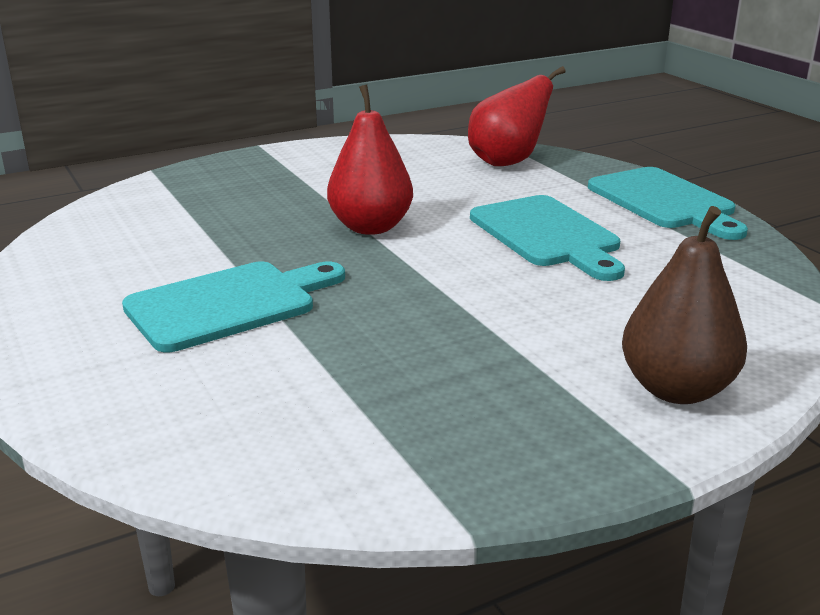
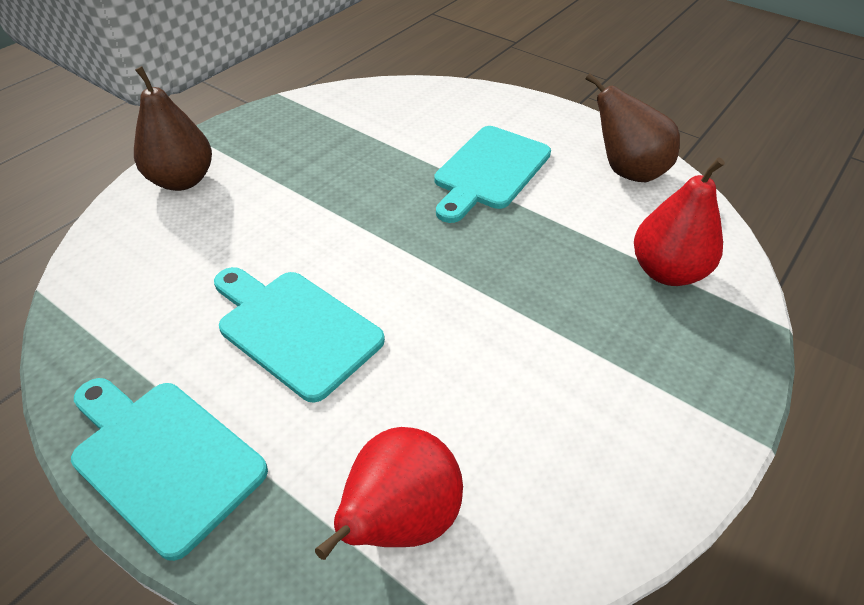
camera: 155 degrees right, 20 degrees up
red pear [327,85,413,235] -> red pear moved to [634,157,725,286]
none -> brown pear [586,73,680,182]

